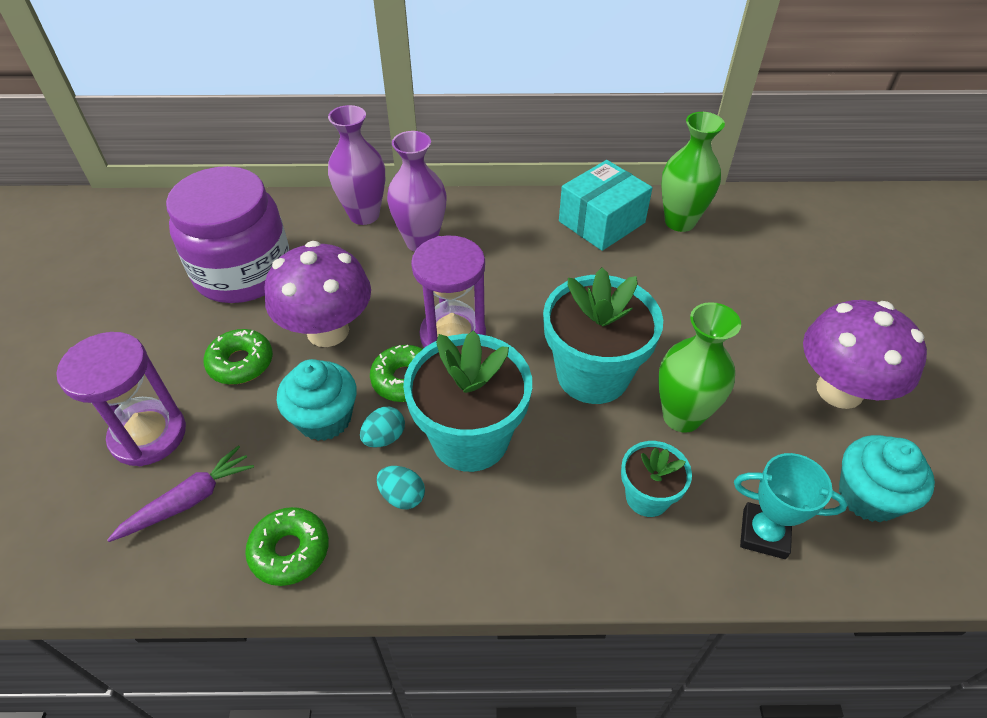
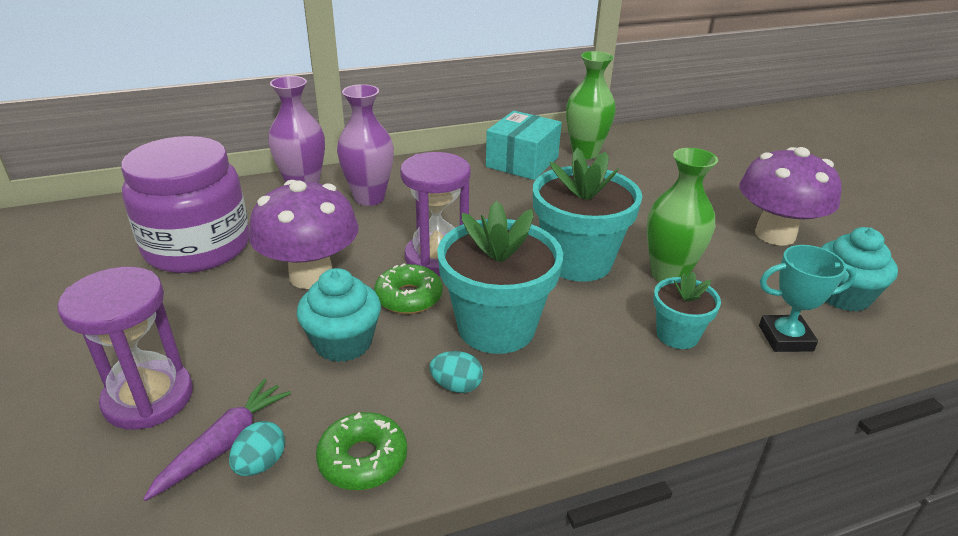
camera: 20 degrees left, 15 degrees down
green donut [204,329,273,384] -> none
turquoise egg [360,407,405,447] -> turquoise egg moved to [229,421,285,476]

